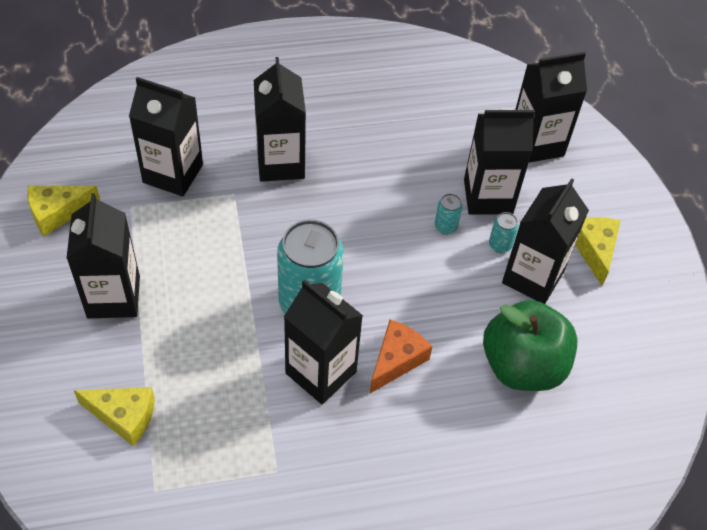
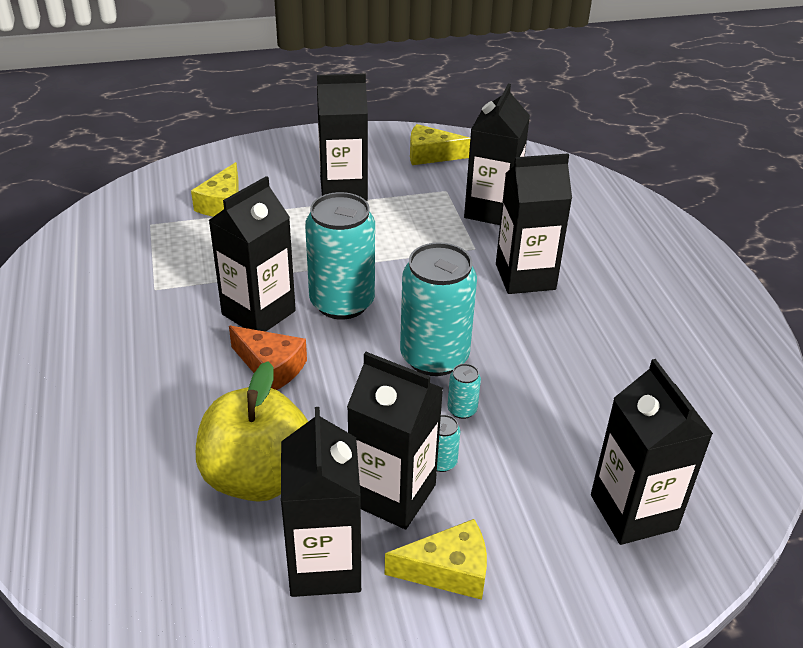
camera: 90 degrees right, 15 degrees down
yellow cheese [27,186,100,236] -> yellow cheese turned 60 degrees counterclockwise [410,124,470,165]
black carton [464,109,535,215] -> black carton moved to [281,407,361,597]
green apple [483,300,578,391] -> yellow apple [196,361,308,502]
none -> turquoise can [400,242,477,376]

